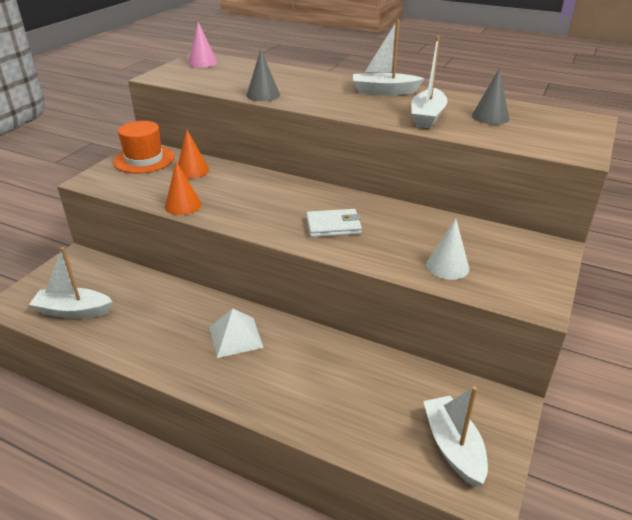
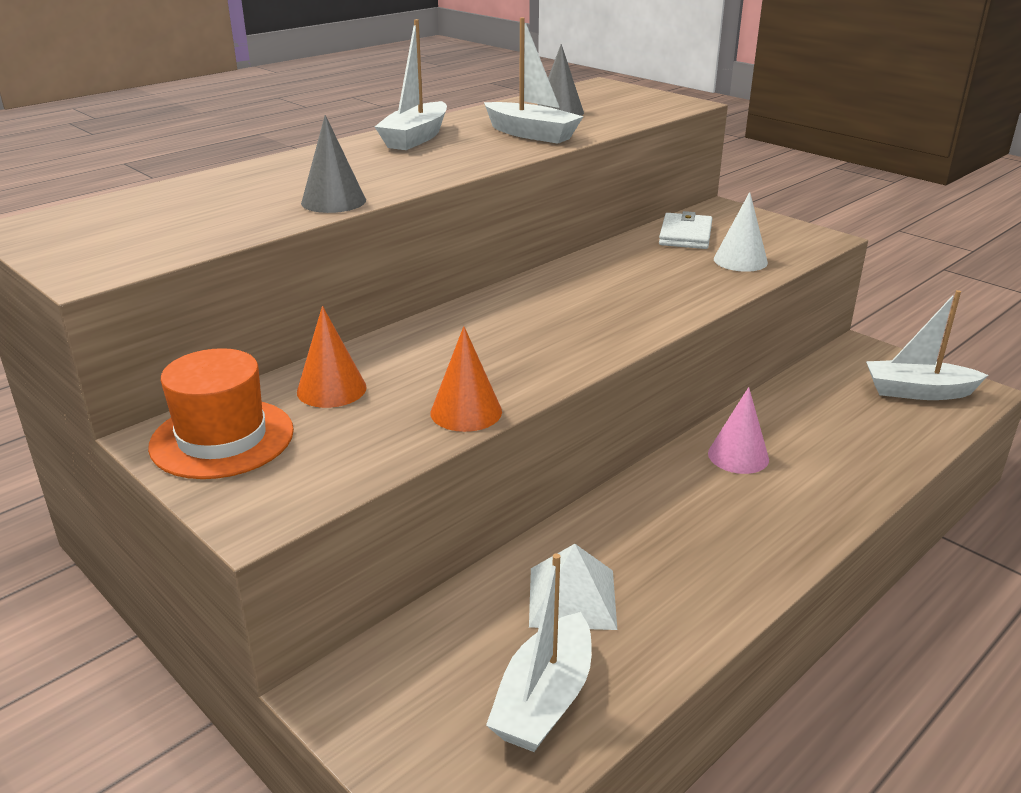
camera: 70 degrees left, 5 degrees down
pink cone [188,22,218,68] -> pink cone moved to [708,387,769,474]
white pyramid [209,309,264,358] -> white pyramid moved to [529,544,617,630]
white wallet [306,209,362,237] -> white wallet moved to [659,211,712,249]

